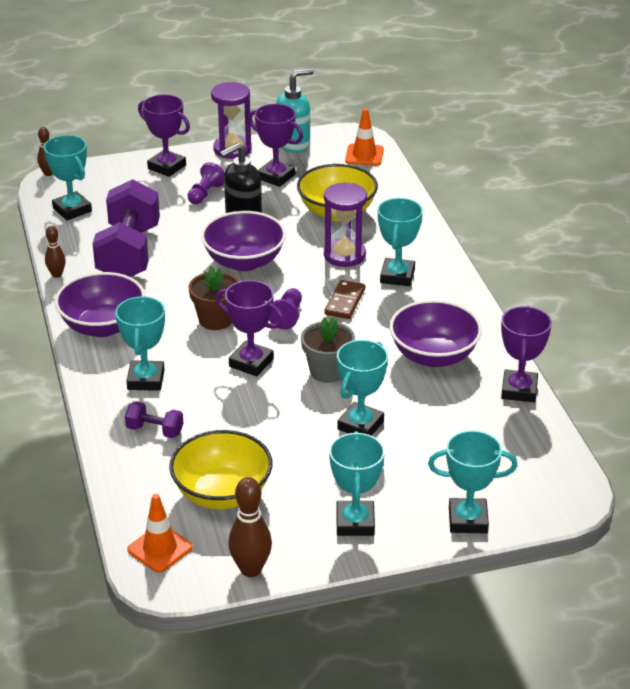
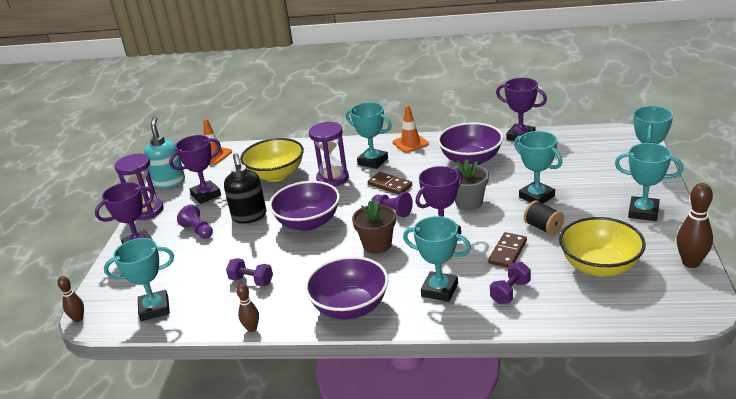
camera: 65 degrees left, 5 degrees down
purple dumbbell [93,179,160,277] -> purple dumbbell [226,258,273,287], size x0.44
orange traffic cone [127,494,193,573] -> orange traffic cone moved to [393,105,429,153]
none -> brown domino [488,232,527,268]
none -> black spool [524,201,564,235]

